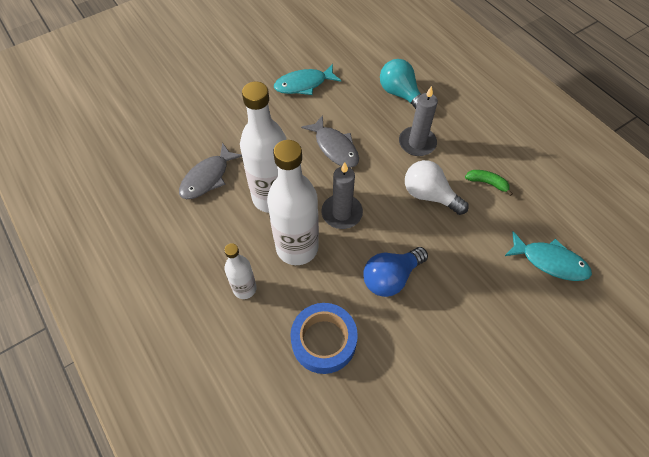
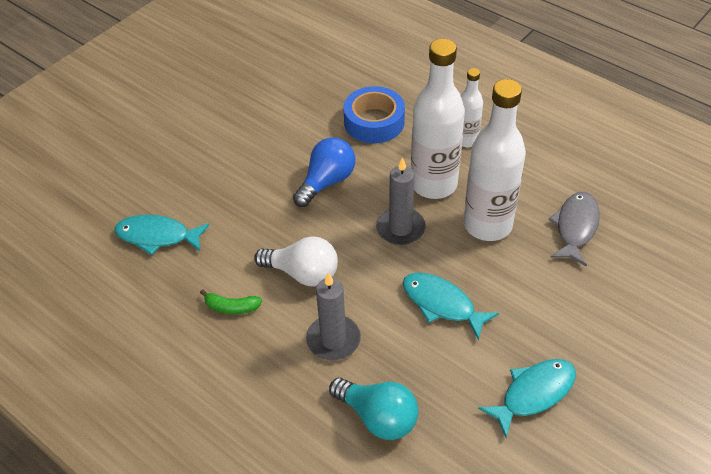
camera: 165 degrees right, 10 degrees down
grey fish [301,115,359,168] -> turquoise fish [403,273,499,340]

